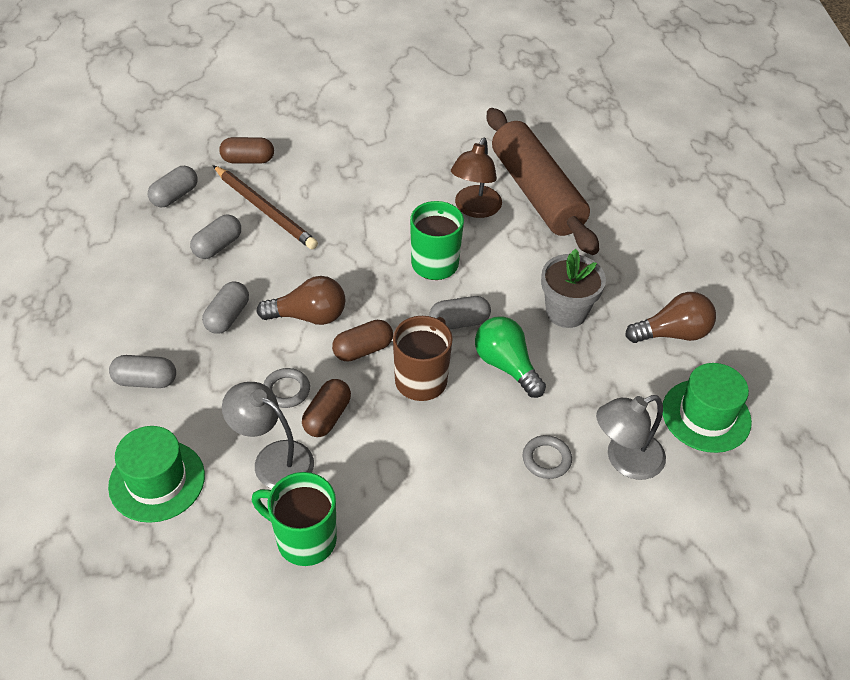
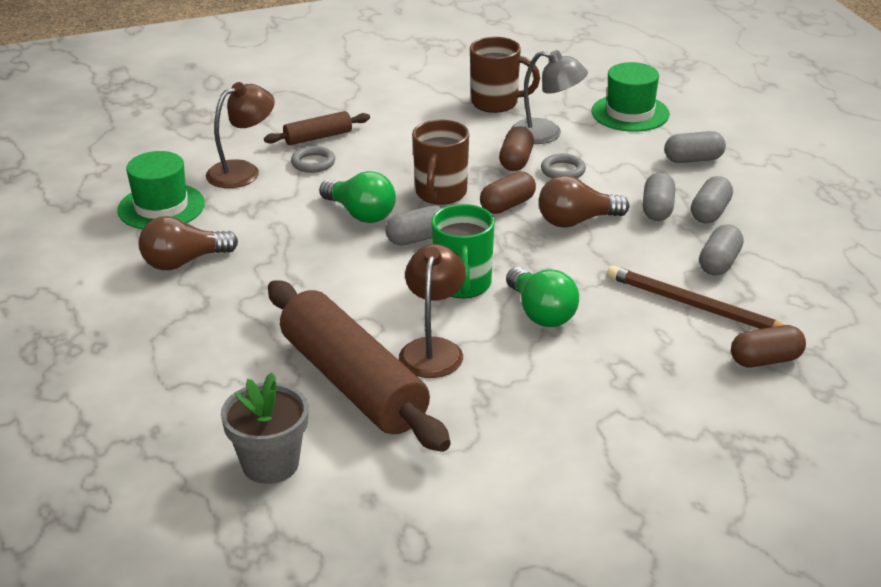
camera: 170 degrees right, 15 degrees down
grey capsule [148,166,198,207] -> grey capsule moved to [691,176,733,224]
green mug [252,472,337,566] -> brown mug [470,37,540,113]
grey flower pot [541,249,606,328] -> grey flower pot moved to [221,372,308,484]
grey lamp [596,395,666,480] -> brown lamp [206,82,275,188]
none -> brown rolling pin [264,111,370,145]
none -> green light bulb [506,267,579,327]

